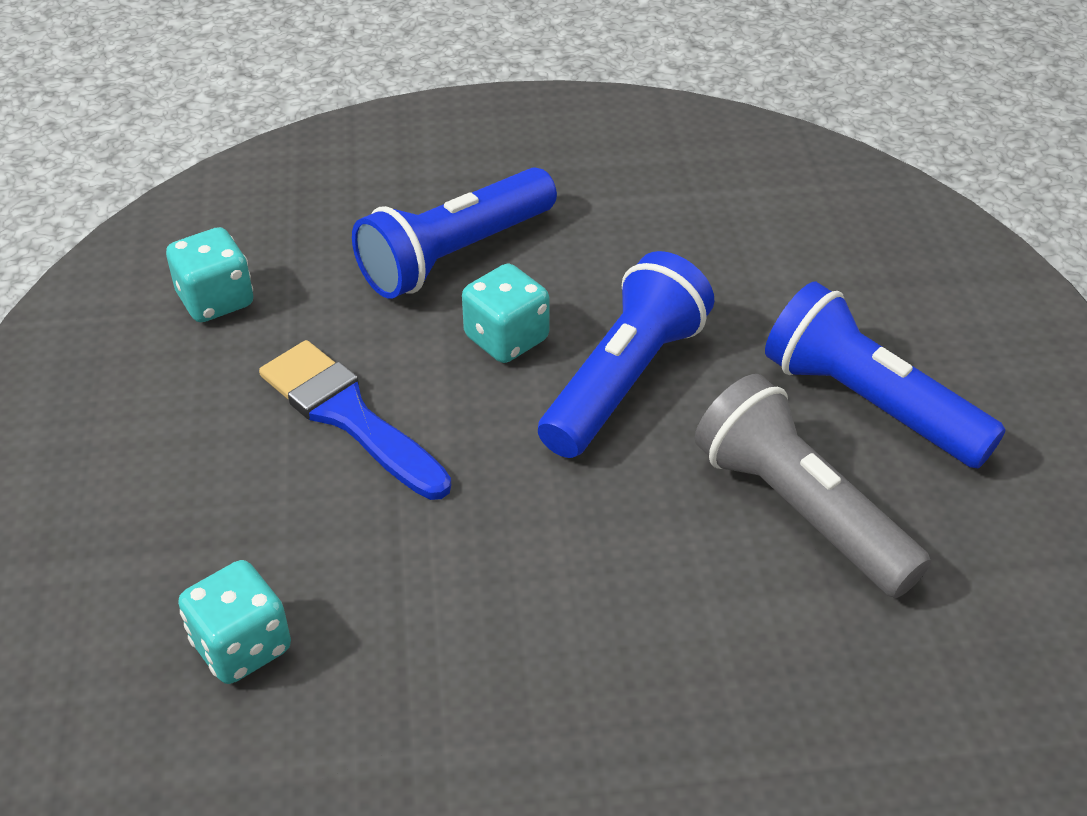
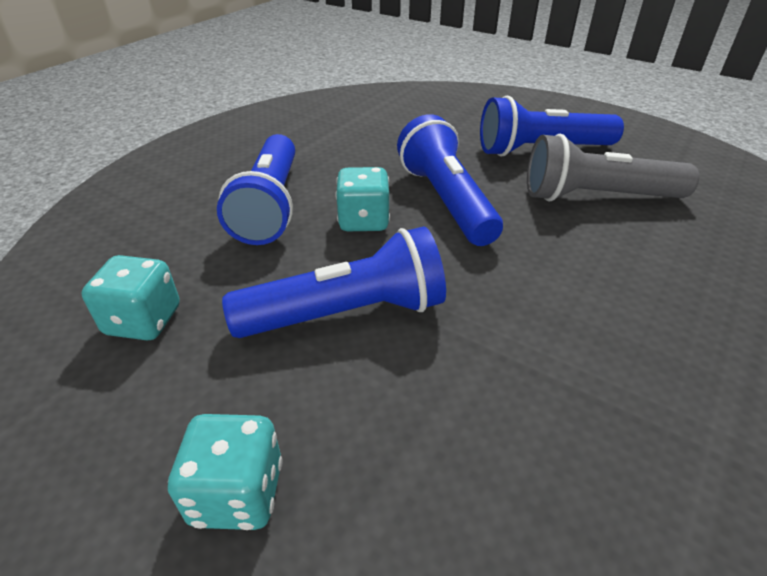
camera: 50 degrees left, 5 degrees down
turquoise dice [178,560,291,684] -> turquoise dice moved to [168,414,283,530]
blue brush [259,340,451,500] -> blue flashlight [222,227,446,338]

